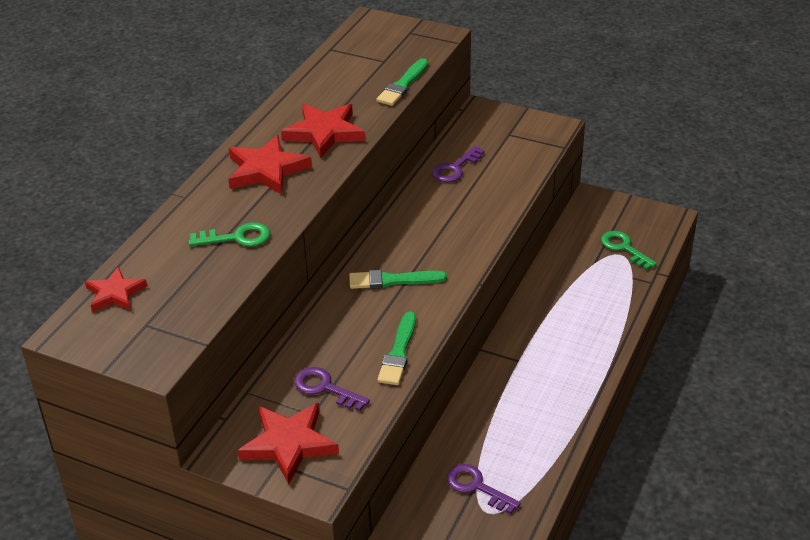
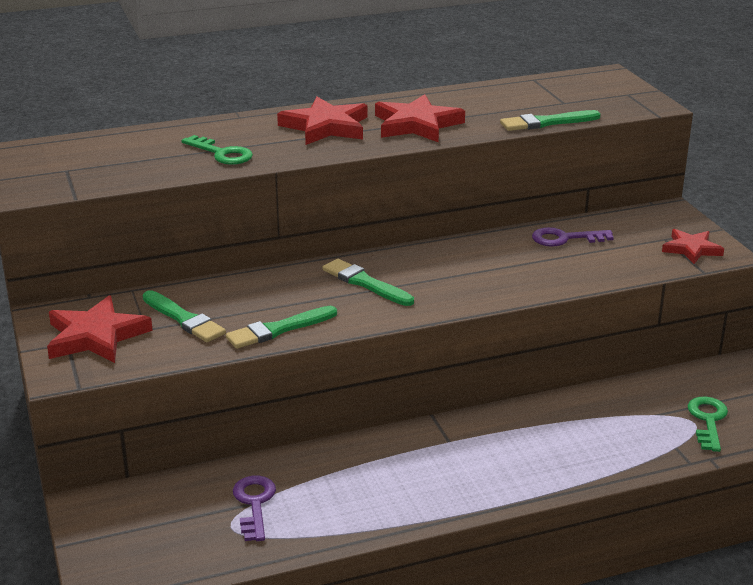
camera: 45 degrees right, 10 degrees down
red star [85,266,147,312] -> red star moved to [662,229,724,264]
purple key [294,367,370,411] -> green brush [142,290,226,342]

